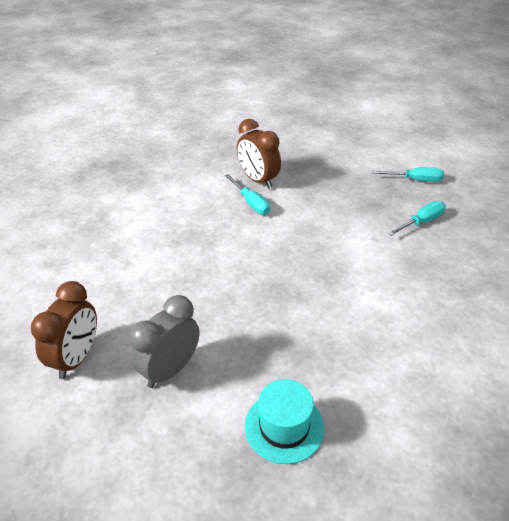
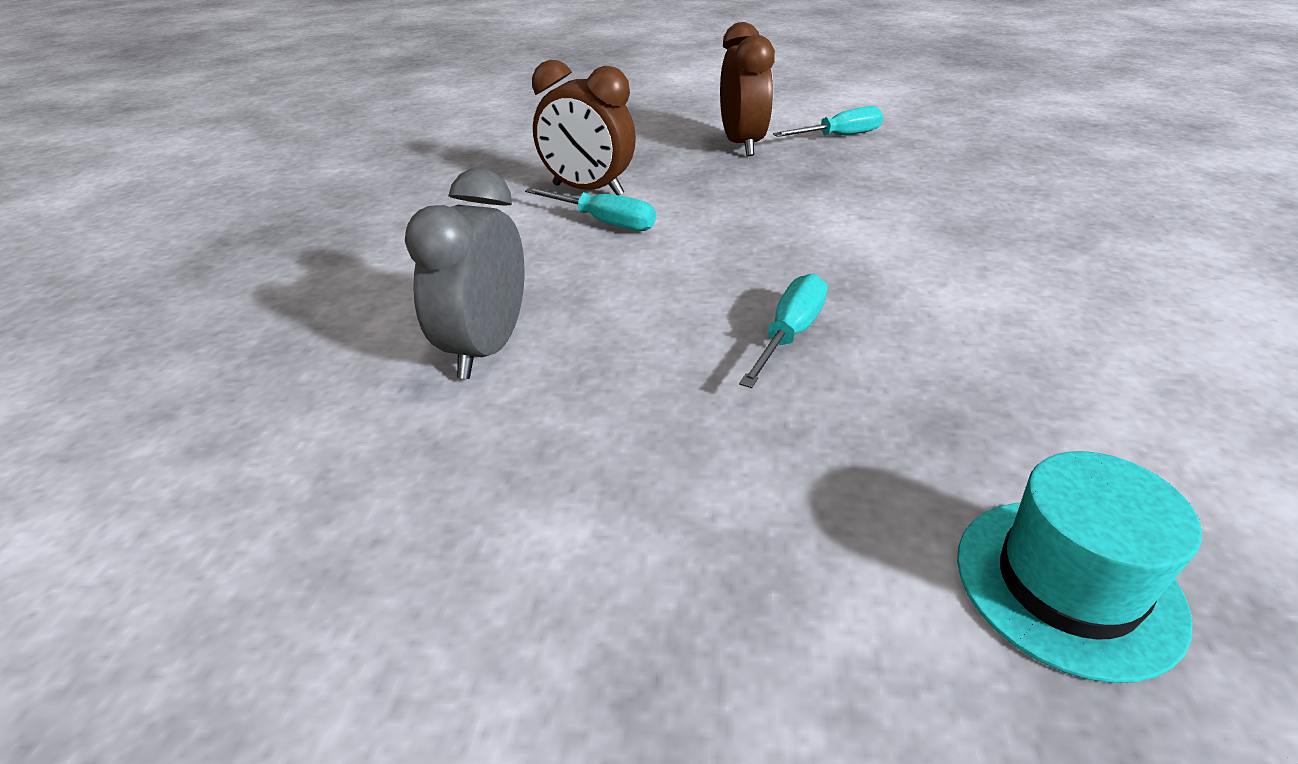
camera: 25 degrees left, 5 degrees down
brown clock [31,281,97,379] -> brown clock moved to [720,22,775,156]
grey clock [129,295,200,388] -> grey clock moved to [405,168,524,379]
turquoise screwdriver [388,201,446,236] -> turquoise screwdriver moved to [739,273,827,388]

